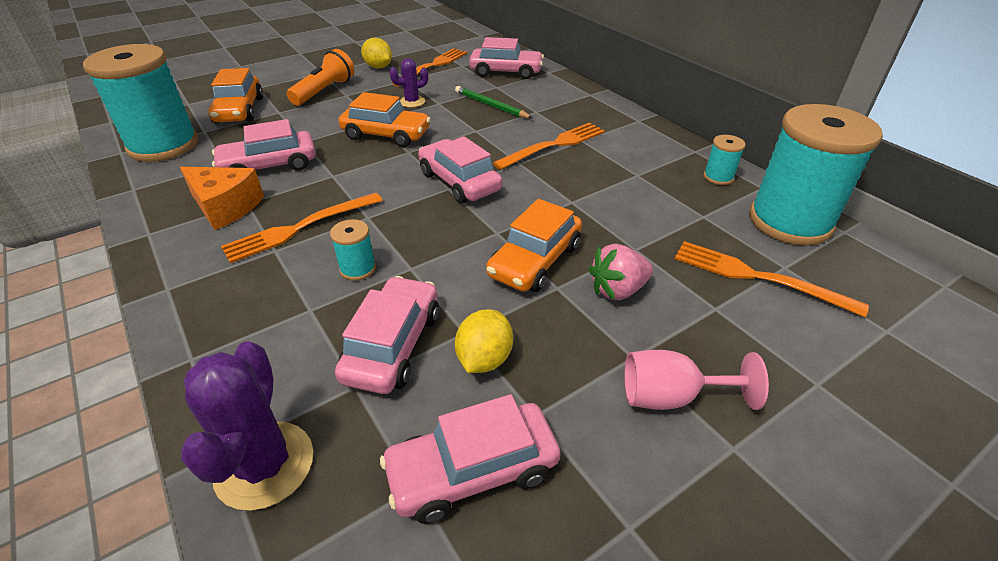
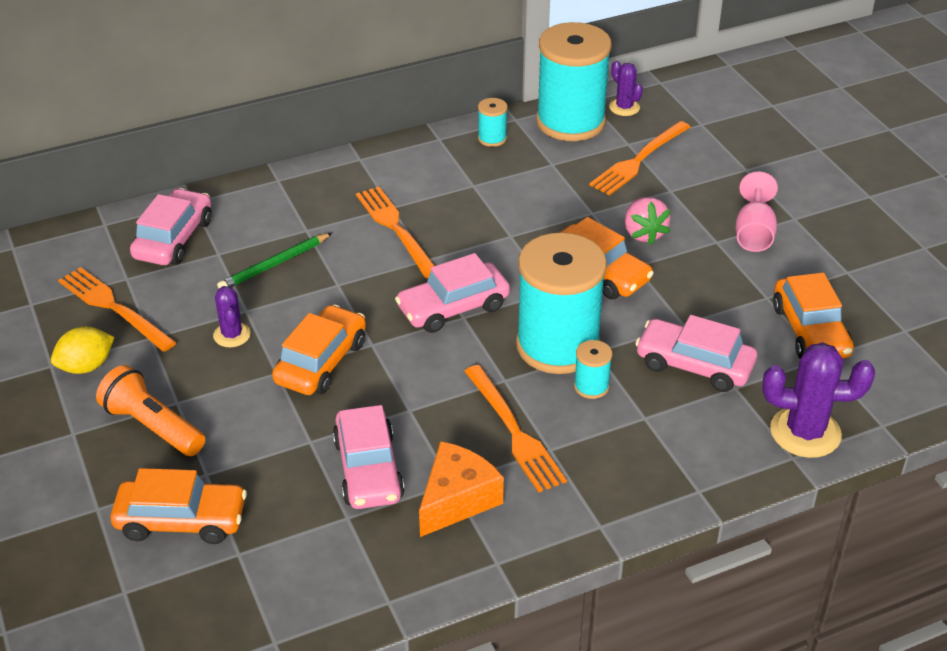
camera: 80 degrees left, 0 degrees up
turquoise spool [83,44,198,162] -> turquoise spool moved to [516,233,607,374]
pink car [380,394,560,524] -> orange car [773,273,854,359]
yellow lemon [455,309,513,373] -> none
none -> purple cactus [609,60,643,116]

